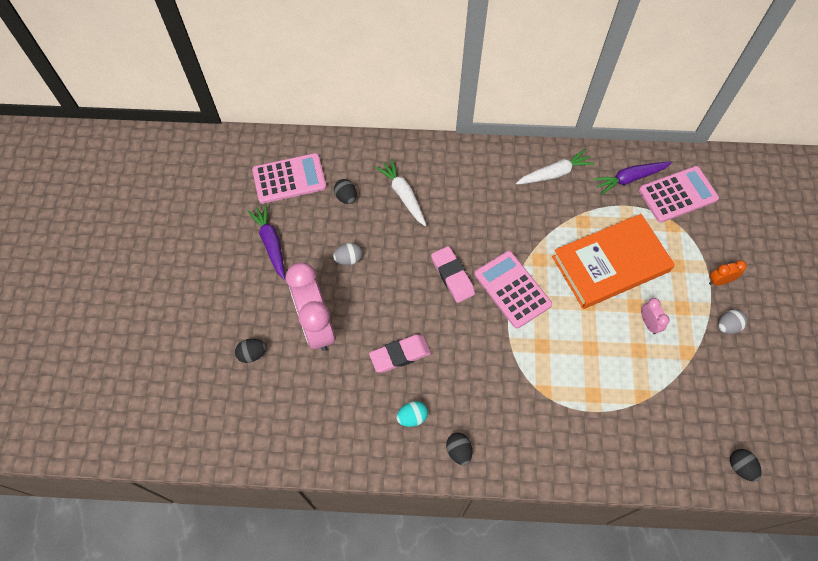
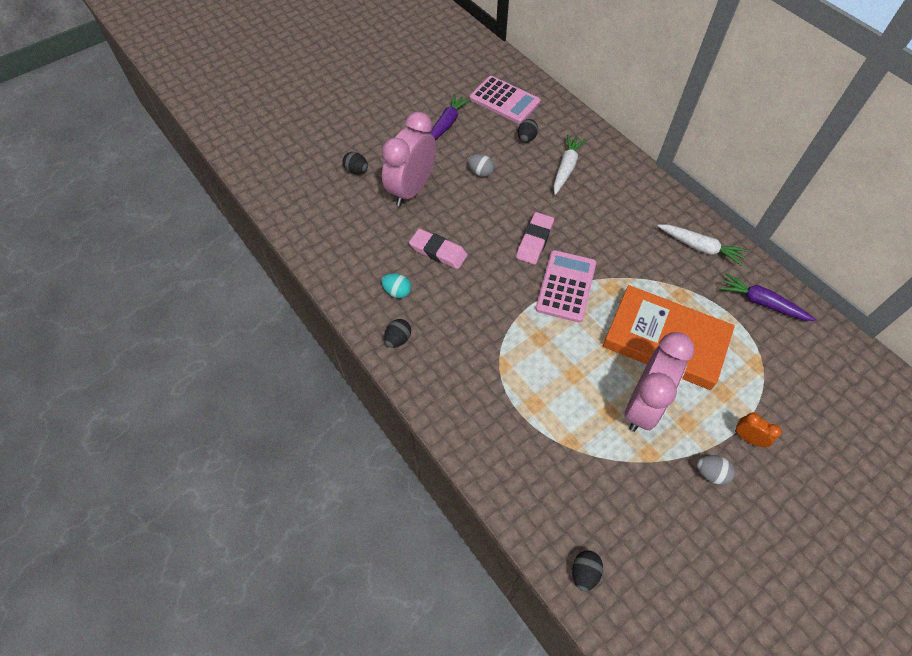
camera: 50 degrees right, 5 degrees down
pink calculator [639,166,719,223] -> none
pink clock [641,298,670,334] -> pink clock [624,332,695,432], size x2.35

